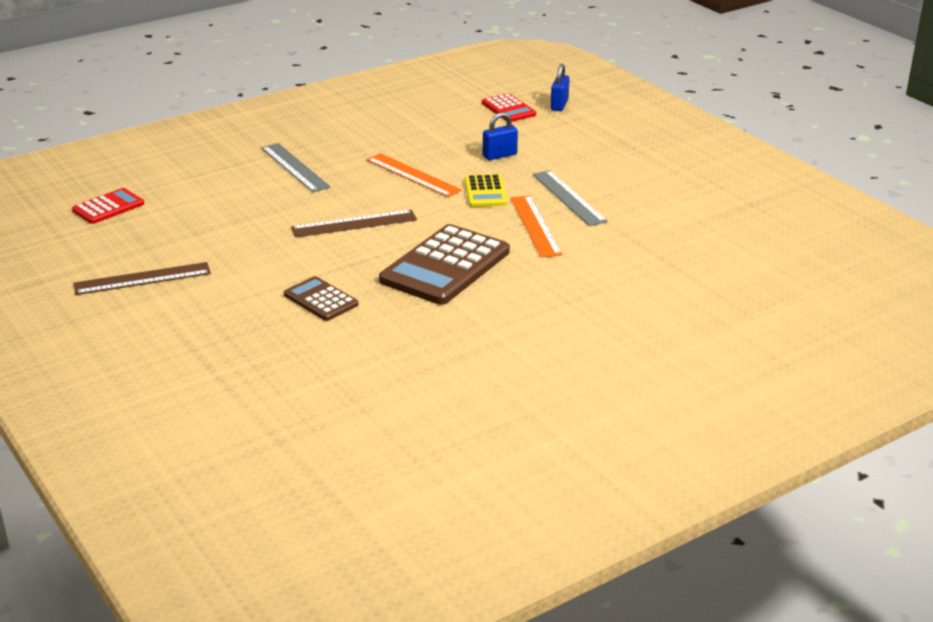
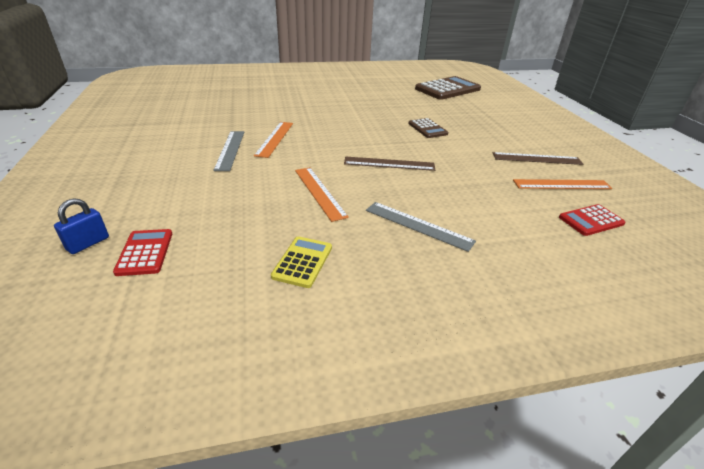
camera: 160 degrees left, 5 degrees up
grey ruler [261,143,331,192] -> grey ruler turned 45 degrees counterclockwise [366,202,476,252]
brown calculator [379,224,510,305] -> brown calculator moved to [415,76,481,100]
yellow calculator [465,174,508,207] -> yellow calculator moved to [271,236,332,288]
blue padlock [483,112,518,160] -> none
none -> orange ruler [513,179,612,189]

